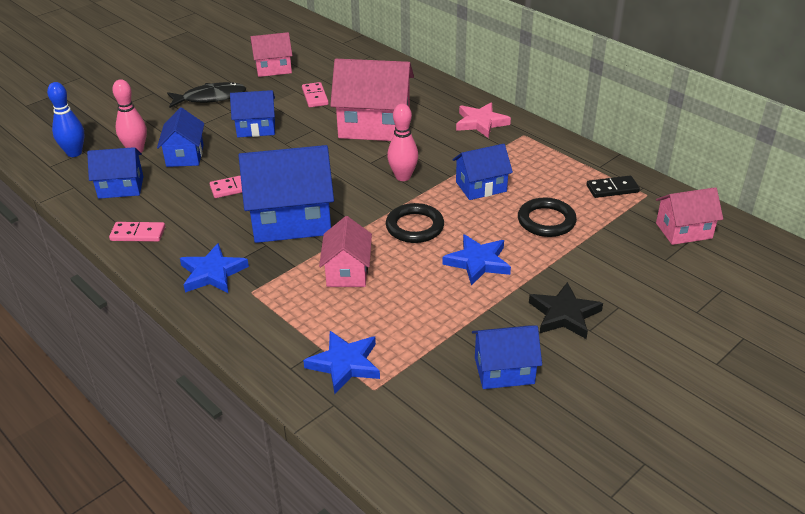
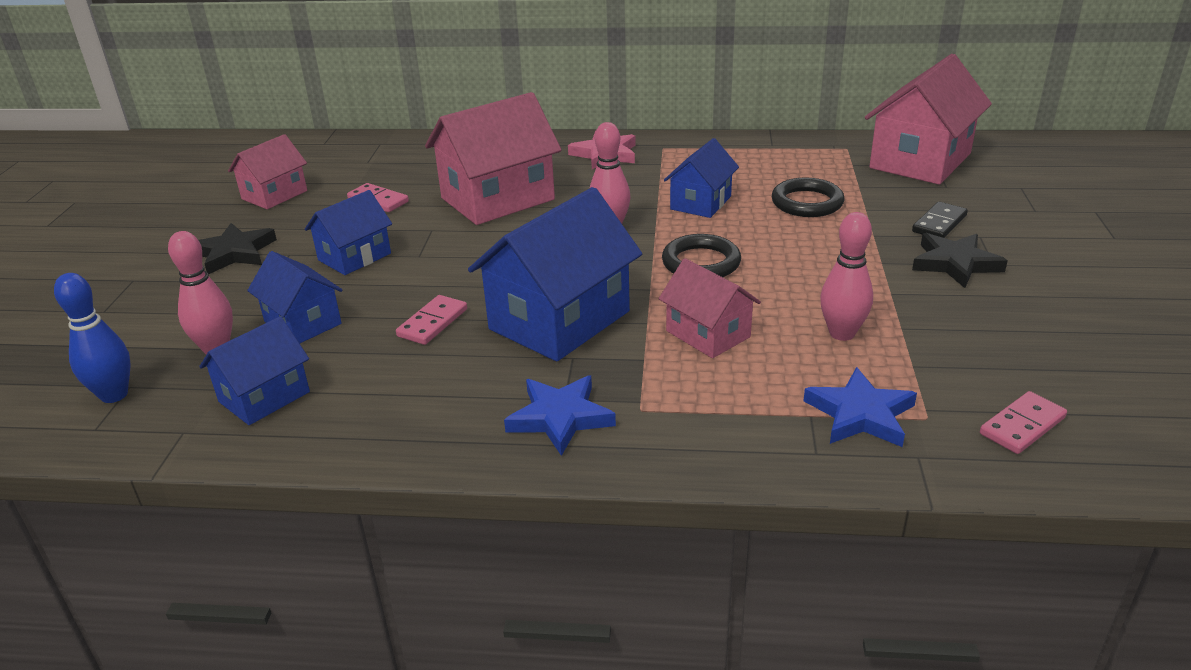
camera: 40 degrees left, 5 degrees down
pink domino [109,222,165,242] -> pink domino moved to [980,391,1067,454]
black fish [167,82,246,108] -> black star [199,223,277,274]
blue star [442,234,511,286] -> none
blue house [472,325,542,389] -> none
black domino [587,176,640,198] -> black domino moved to [912,202,968,238]
pink house [656,187,723,245] -> pink house [865,54,992,185], size x1.75
none -> pink bowling pin [820,212,873,341]

